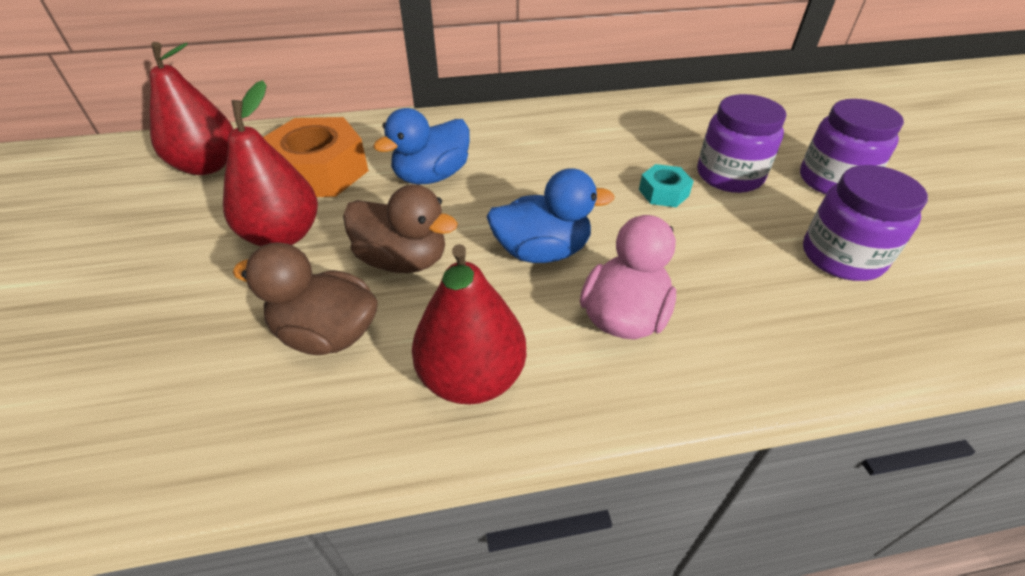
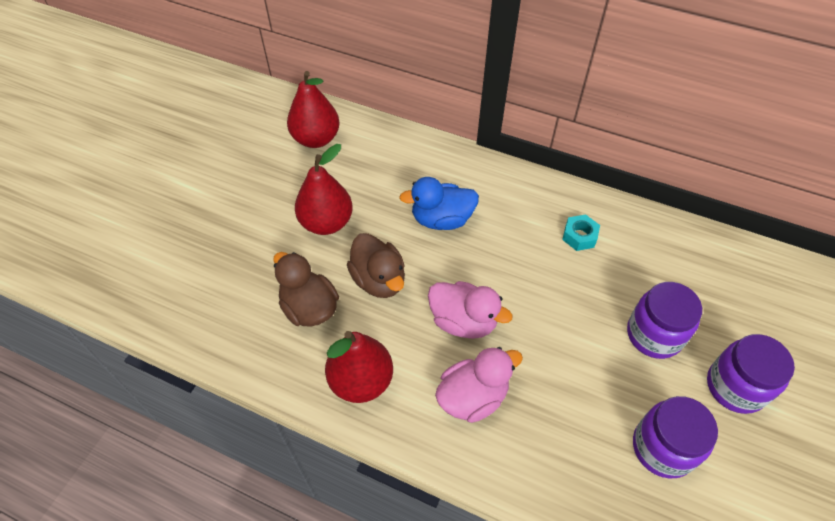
camera: 35 degrees right, 10 degrees up
orange nut [263,117,369,197] -> none
blue duck [487,168,615,263] -> pink duck [428,281,513,339]
turquoise nut [639,164,693,207] -> turquoise nut moved to [562,214,600,251]

